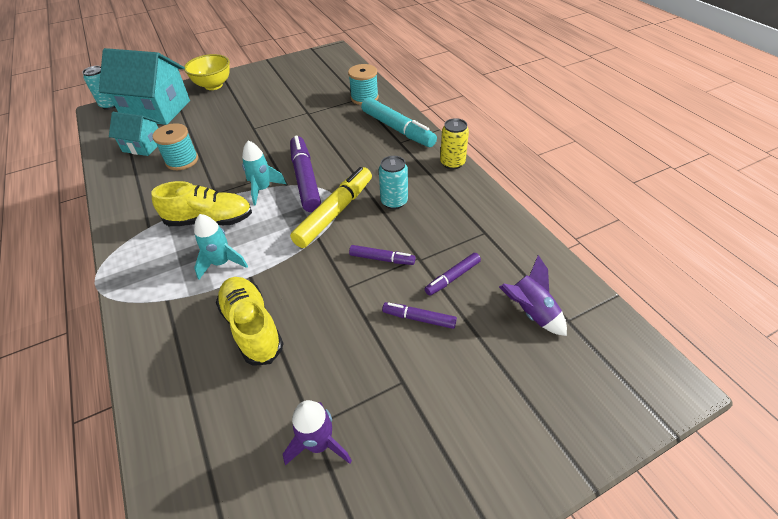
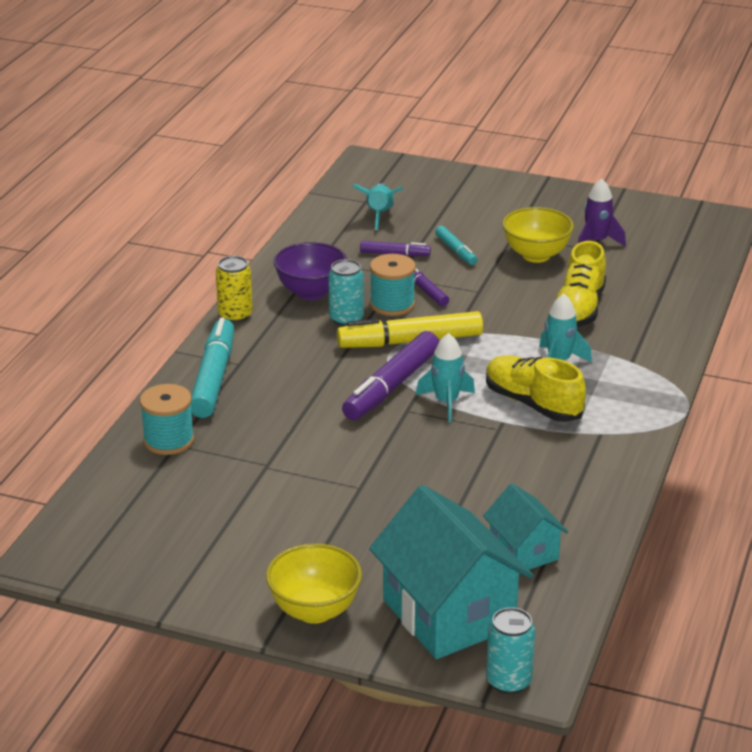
camera: 135 degrees left, 15 degrees down
turquoise spool [152,123,198,170] -> turquoise spool moved to [370,254,416,316]
purple marker [382,302,457,329] -> turquoise marker [435,226,477,265]
purple rocket [499,255,567,336] -> turquoise rocket [352,183,403,230]
none -> purple bowl [274,242,347,300]
none -> yellow bowl [502,207,574,263]

